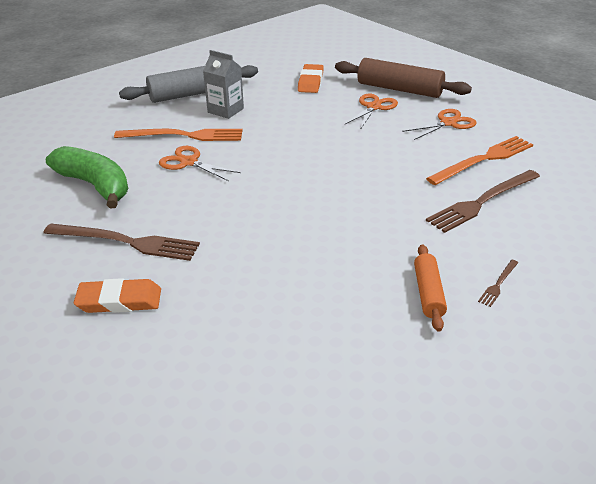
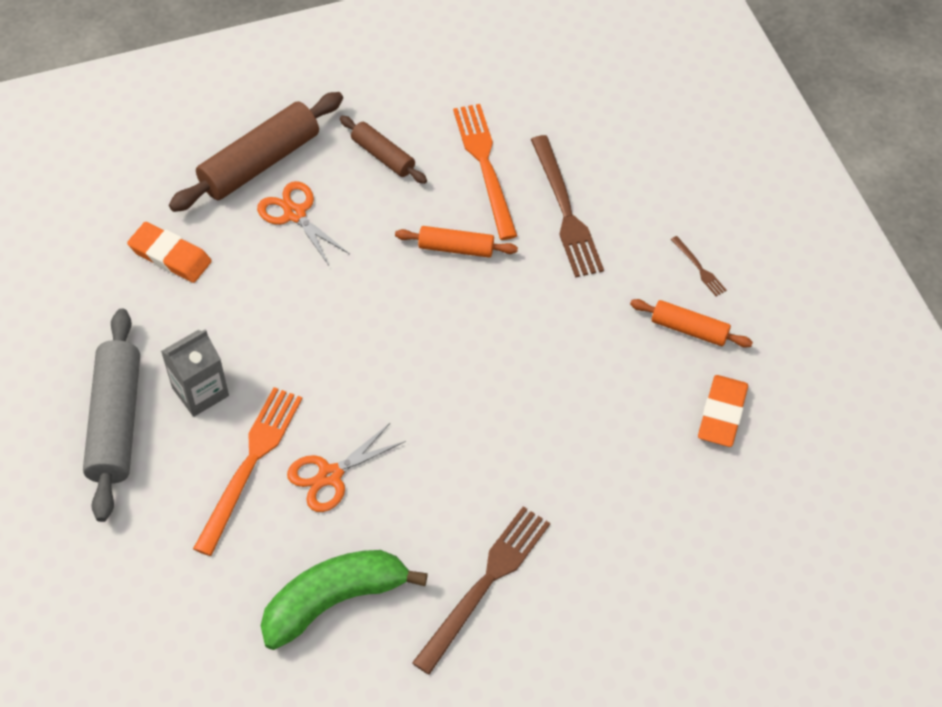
camera: 70 degrees left, 20 degrees up
orange eraser [74,278,161,313] -> orange eraser moved to [698,375,748,447]
orange scissors [402,109,477,140] -> brown rolling pin [340,116,427,184]
none -> orange rolling pin [395,226,518,258]

